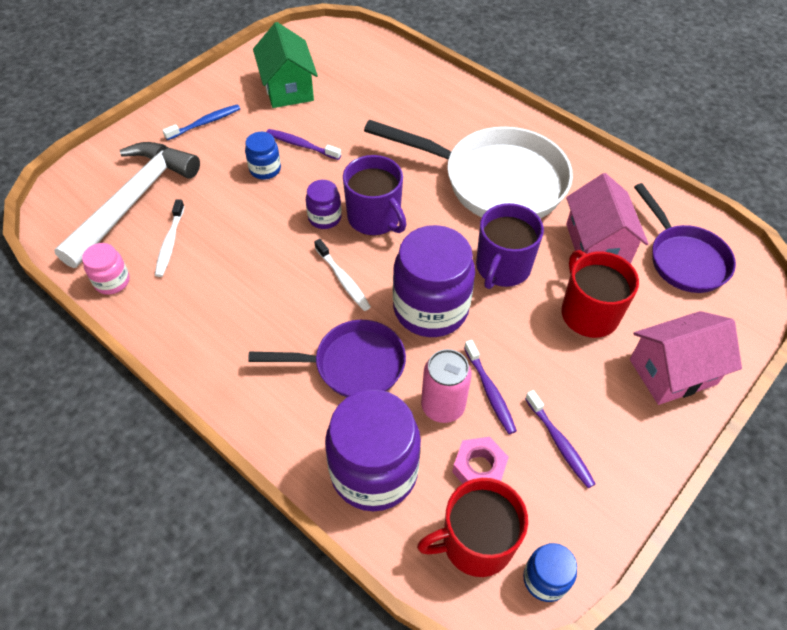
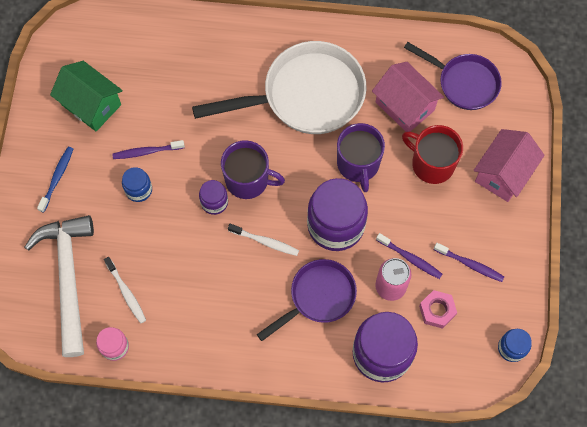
camera: 35 degrees left, 15 degrees up
red mug [417,478,528,577] -> none

